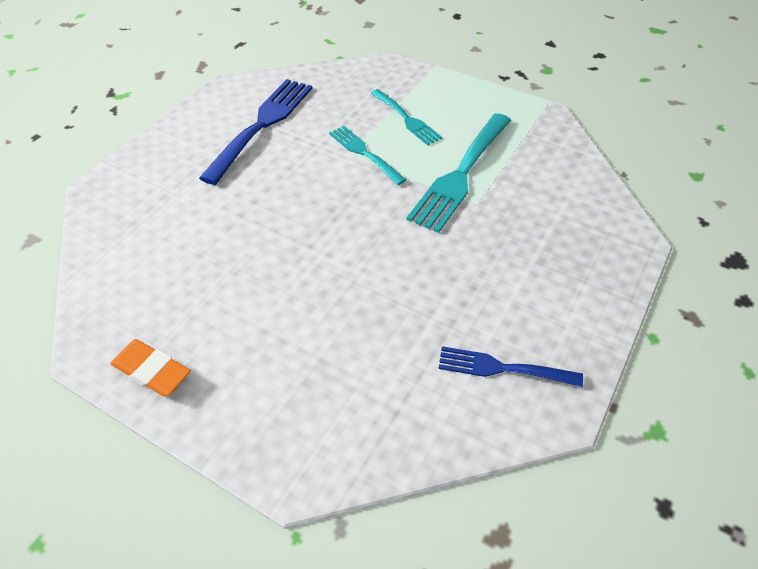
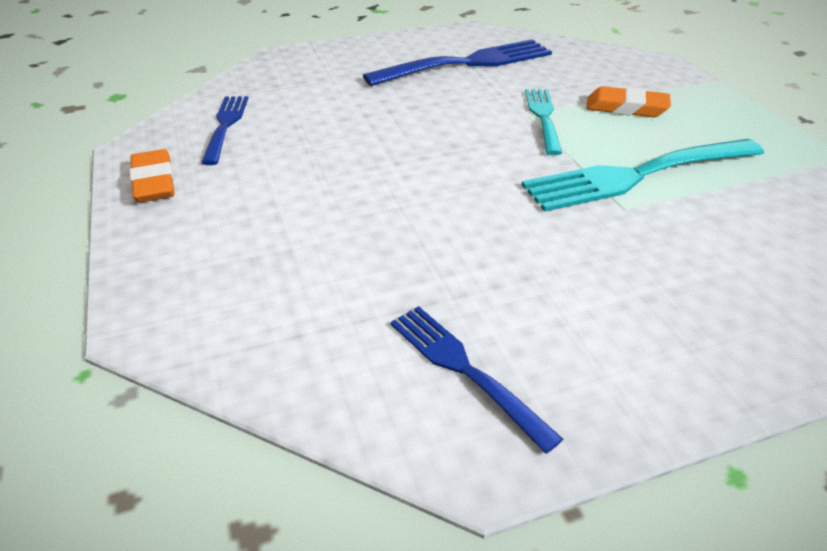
camera: 40 degrees right, 10 degrees down
turquoise fork [371,89,442,145] -> orange eraser [586,86,671,117]
none -> blue fork [201,96,248,165]

